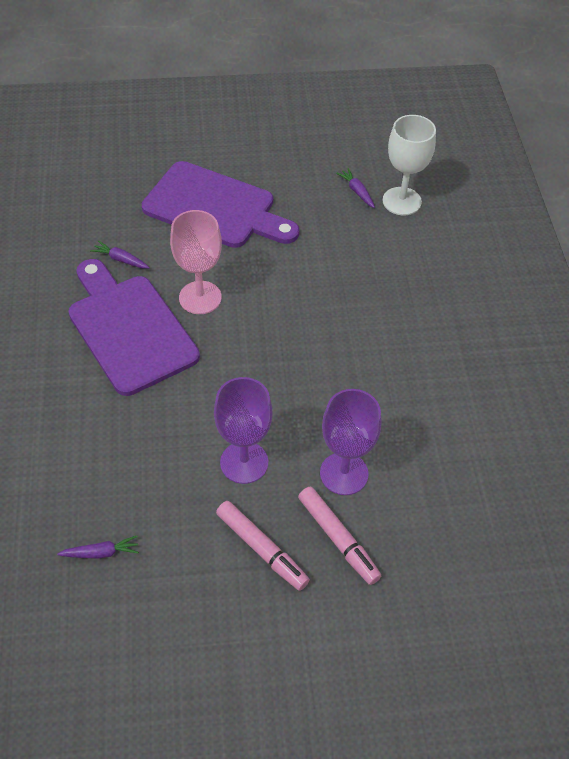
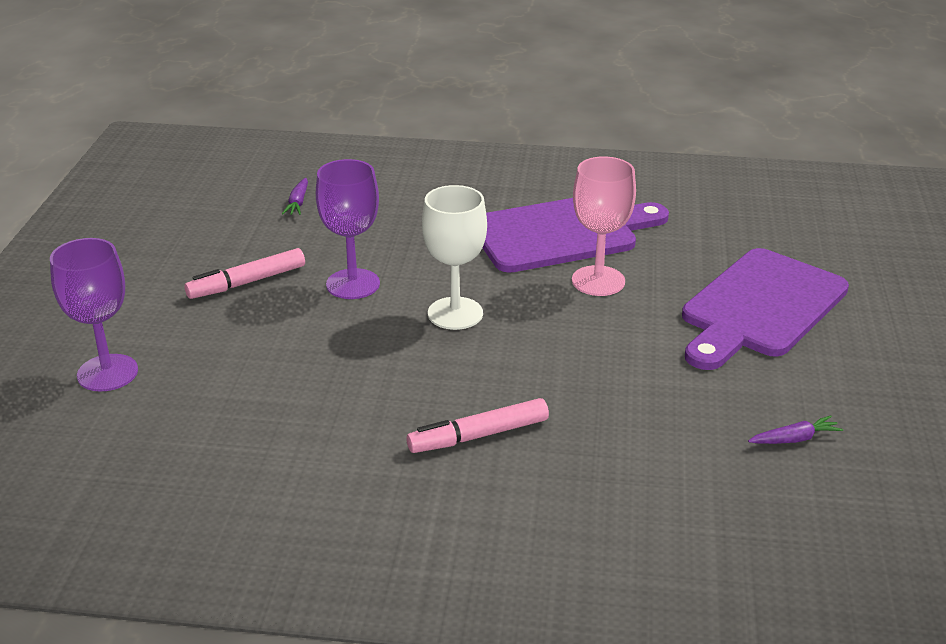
camera: 105 degrees right, 20 degrees down
purple carrot [90,241,150,269] -> none
pink marker [298,486,381,585] -> pink marker moved to [406,398,549,453]
purple goblet [320,389,381,495] -> purple goblet moved to [50,238,138,392]
white goblet [383,115,436,215] -> white goblet moved to [422,185,487,330]

